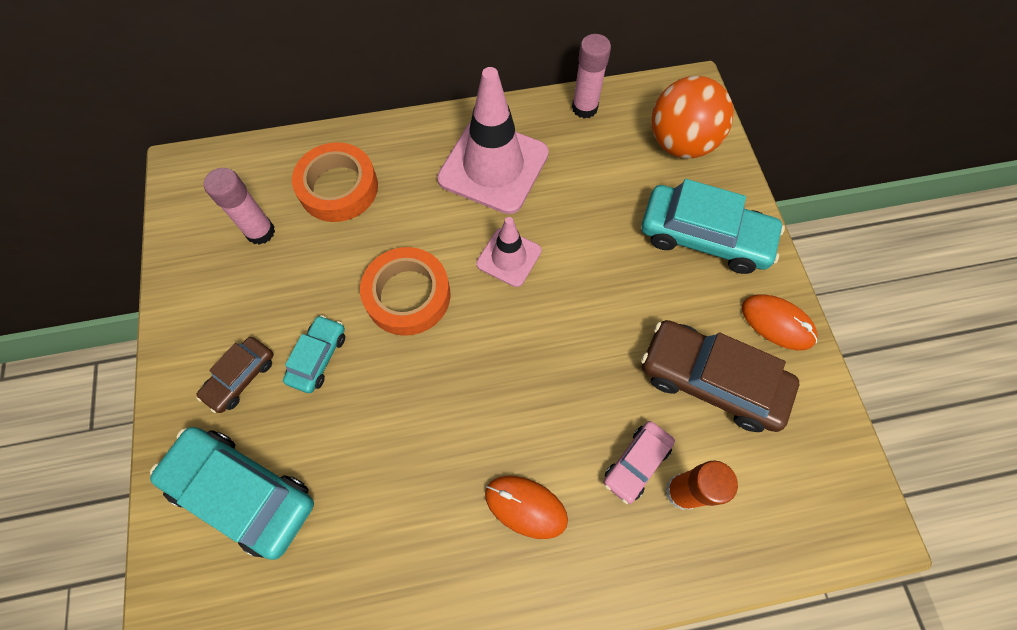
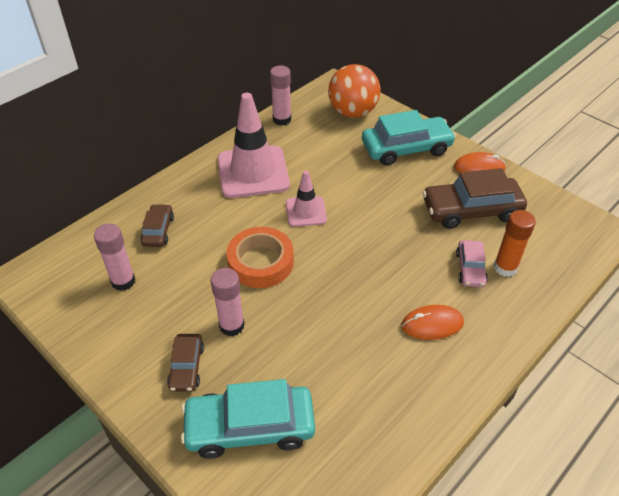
camera: 35 degrees left, 20 degrees down
turquoise car [283,315,345,393] -> pink glue stick [211,268,245,336]
orange tape [292,142,378,222] -> brown car [140,204,174,247]

